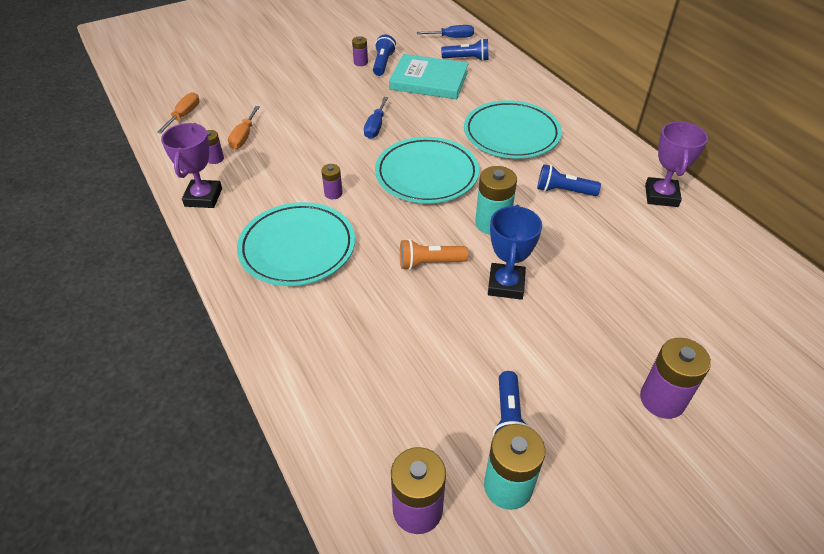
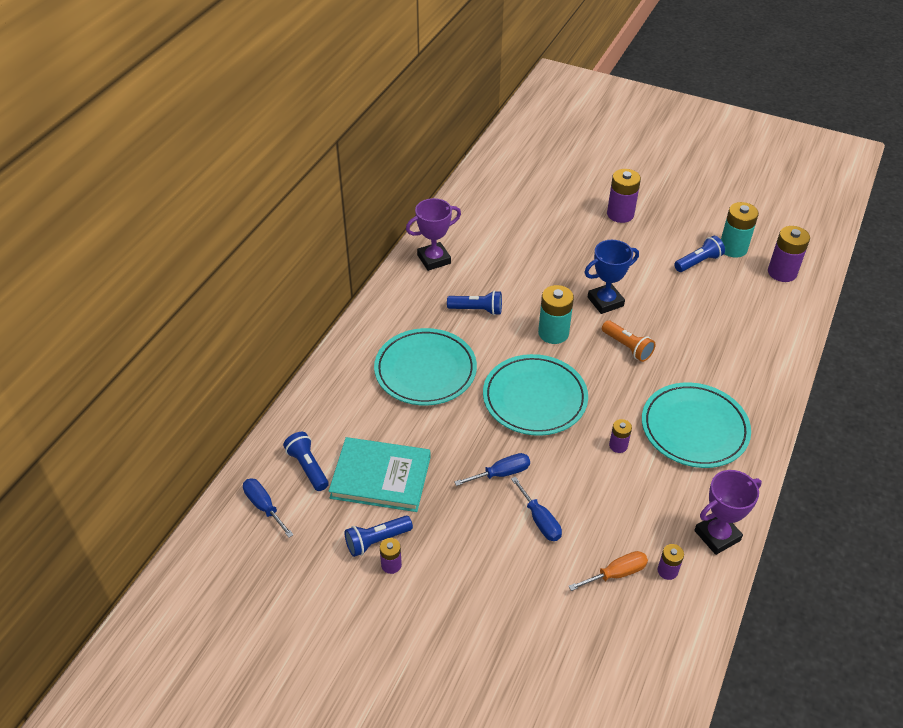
camera: 125 degrees left, 0 degrees up
orange screwdriver [157,92,199,133] -> none
turquoise book [389,54,469,99] -> turquoise book turned 60 degrees counterclockwise [329,437,431,512]
blue flashlight [537,164,601,196] -> blue flashlight turned 60 degrees counterclockwise [447,291,502,315]
none -> blue screwdriver [511,477,562,541]

